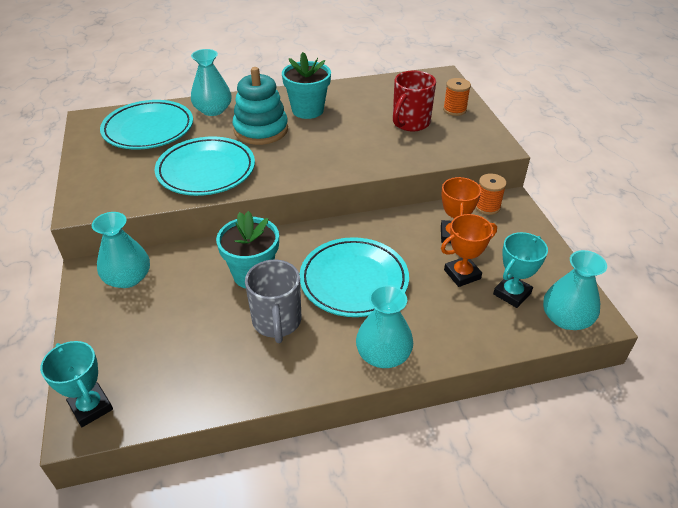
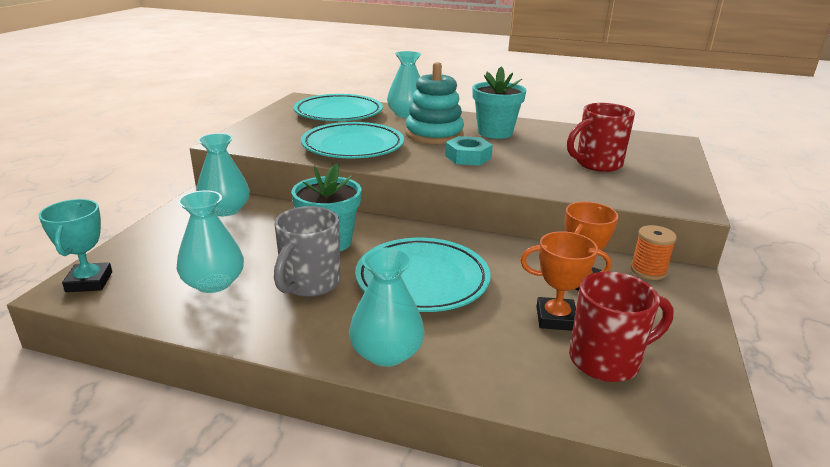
camera: 30 degrees right, 15 degrees down
orange spool [443,78,471,116] -> none
turquoise trophy [493,232,548,308] -> red mug [569,271,674,382]
turquoise vase [543,250,607,330] -> turquoise vase moved to [177,190,244,293]
none -> turquoise nut [445,136,493,166]

